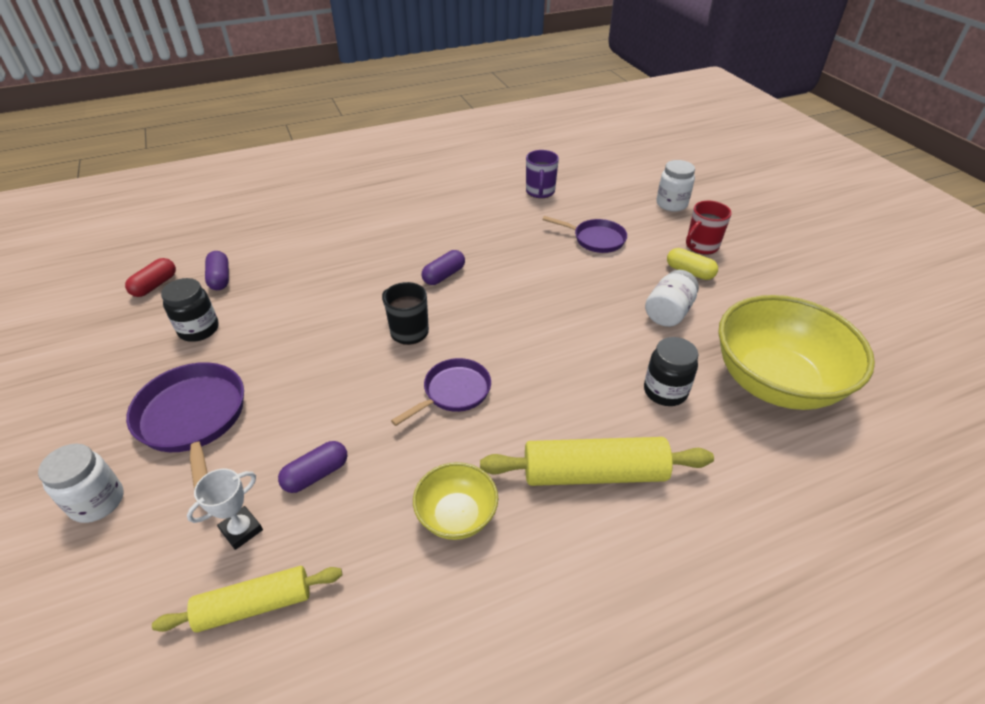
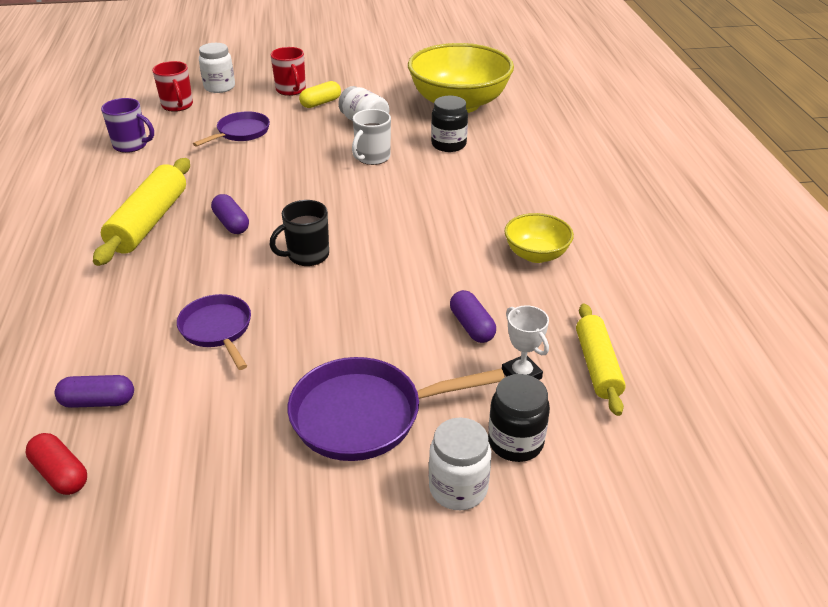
camera: 75 degrees left, 5 degrees down
black jar [161,278,219,342] -> black jar moved to [488,374,550,462]
purple pan [391,358,491,426] -> purple pan moved to [177,294,251,370]
yellow rolling pin [480,437,714,486] -> yellow rolling pin moved to [93,158,190,266]
none -> red mug [152,61,193,112]
none -> white mug [352,109,391,165]

